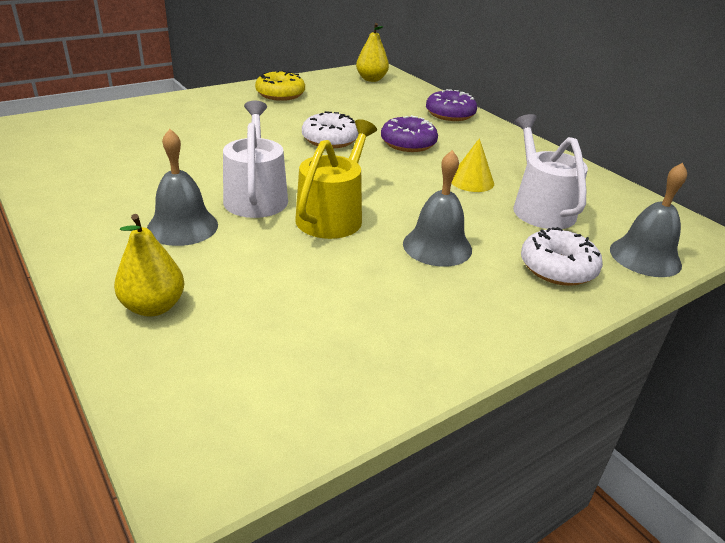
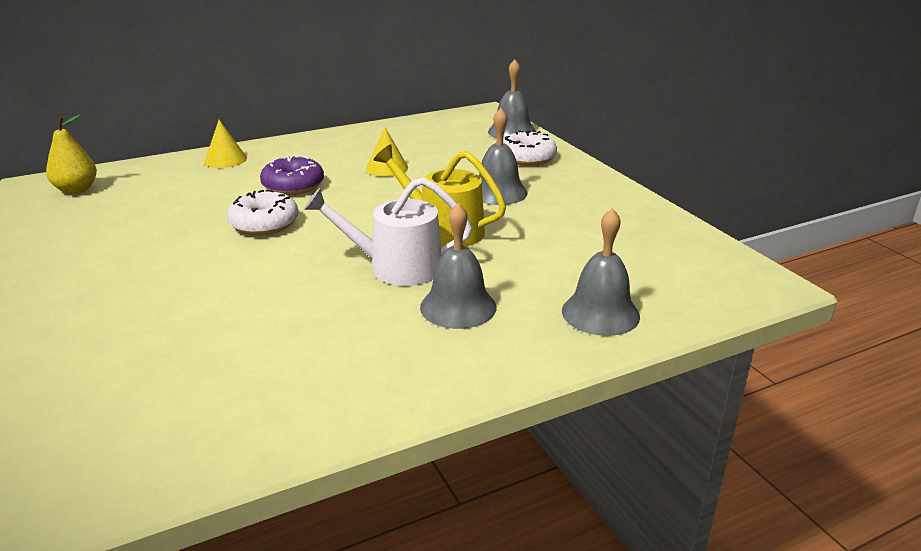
camera: 80 degrees left, 5 degrees down
yellow pear [114,214,185,317] -> grey bell [562,208,640,336]
yellow donut [255,70,305,101] -> none
purple donut [426,89,477,121] -> yellow cone [205,120,247,168]
white watering can [513,114,588,229] -> none

